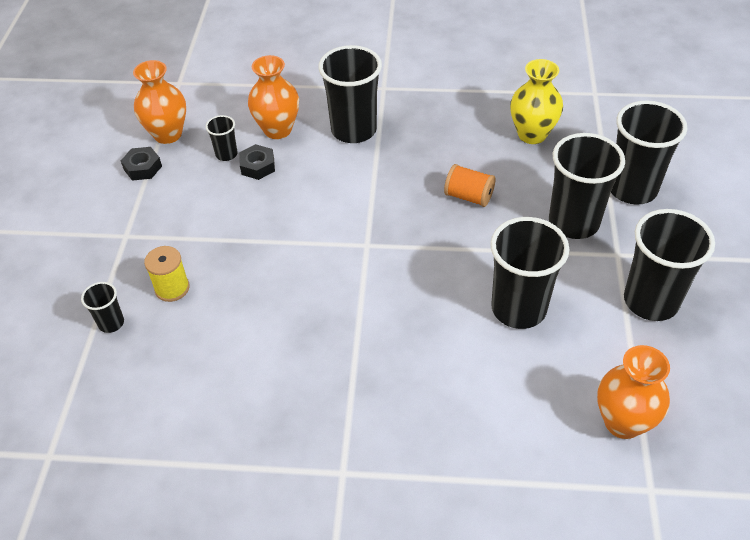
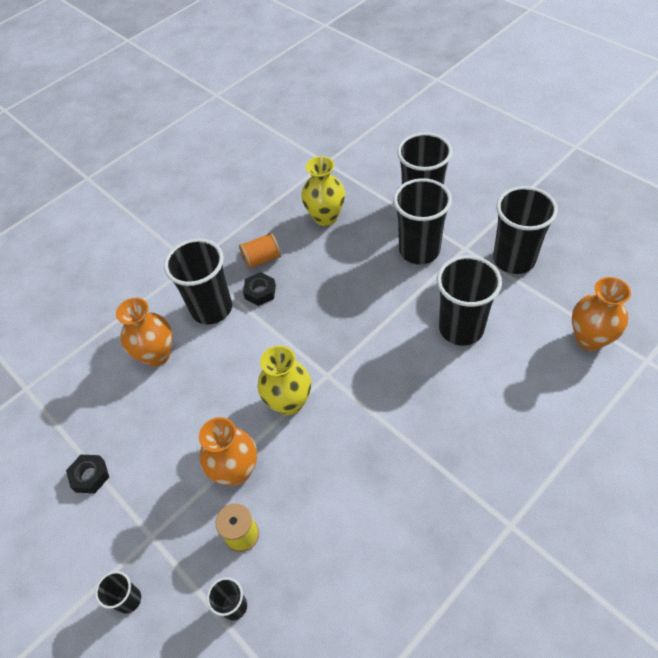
camera: 45 degrees left, 5 degrees up
orange vase [133,60,186,144] -> orange vase moved to [199,417,257,486]
black cup [206,115,238,161] -> black cup moved to [95,571,141,614]
black nut [239,144,275,180] -> black nut moved to [243,272,276,306]
orange spool [444,164,495,207] -> orange spool moved to [239,233,281,269]
none -> yellow vase [257,345,311,416]

